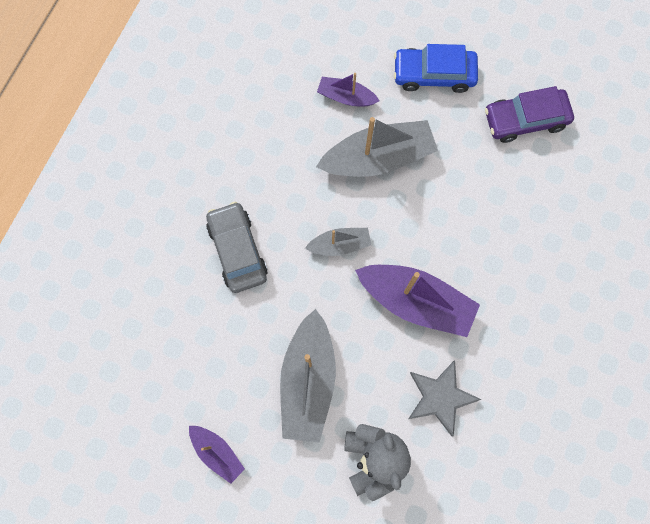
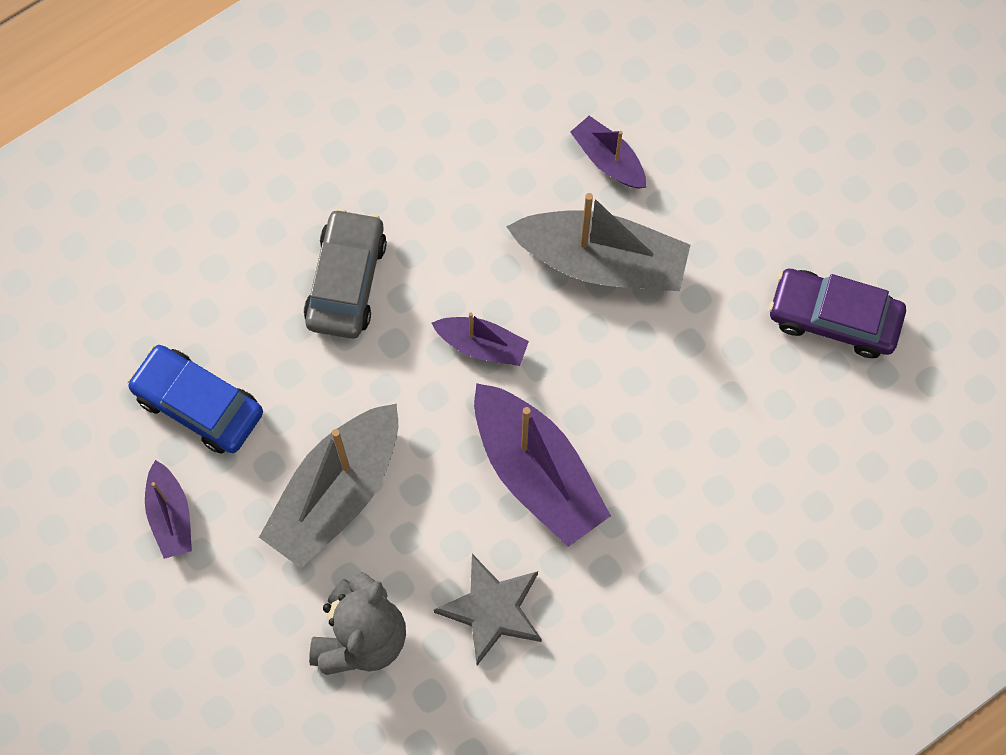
camera: 30 degrees right, 5 degrees down
grey boat [305,228,371,256] -> purple boat [432,312,529,366]
blue car [394,44,478,93] -> blue car moved to [127,345,263,454]

